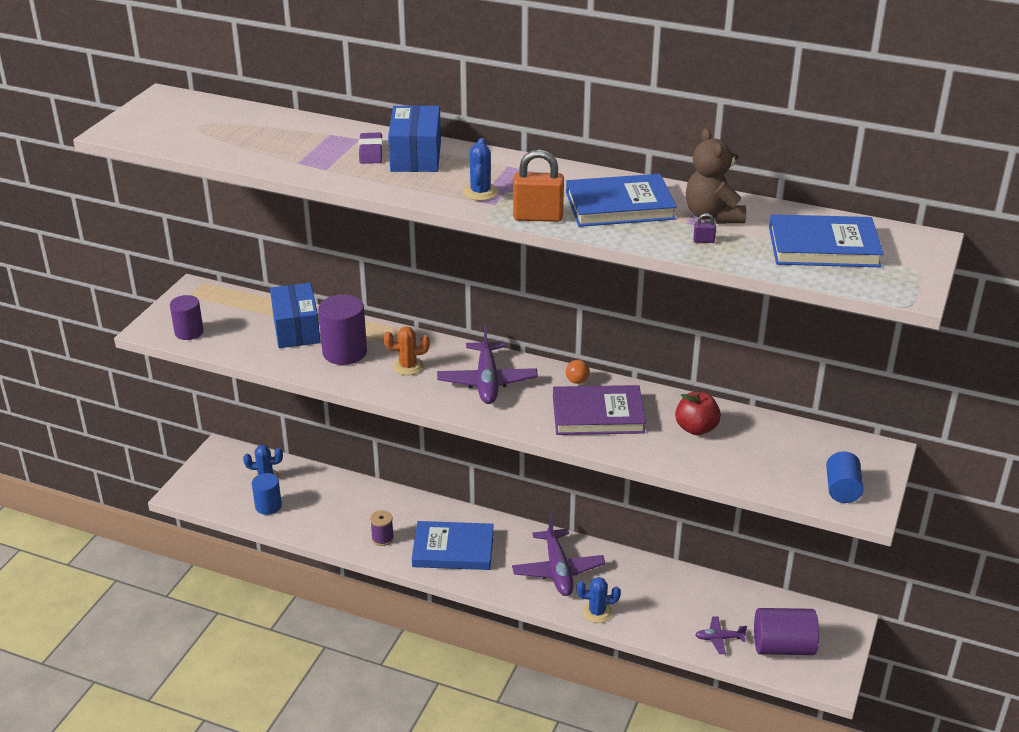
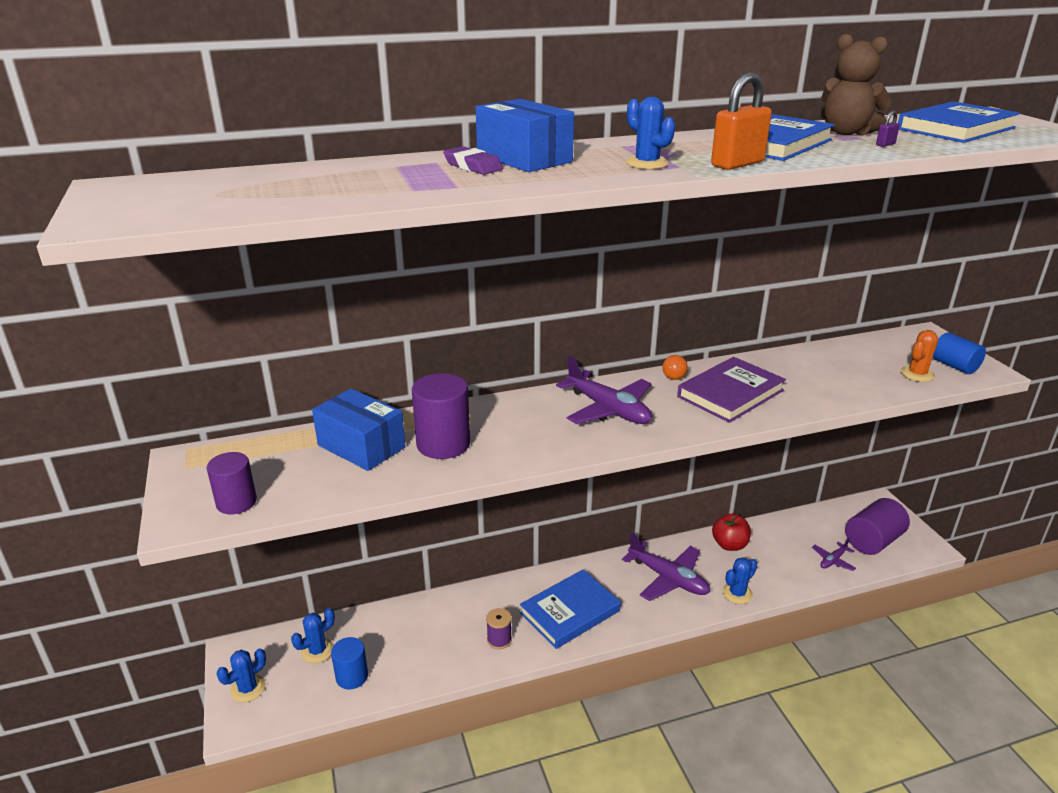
camera: 40 degrees left, 5 degrees down
orange cactus [384,327,430,375] -> orange cactus moved to [901,330,938,382]
red apple [675,392,721,435] -> red apple moved to [712,514,751,551]
none -> blue cactus [217,648,266,703]

